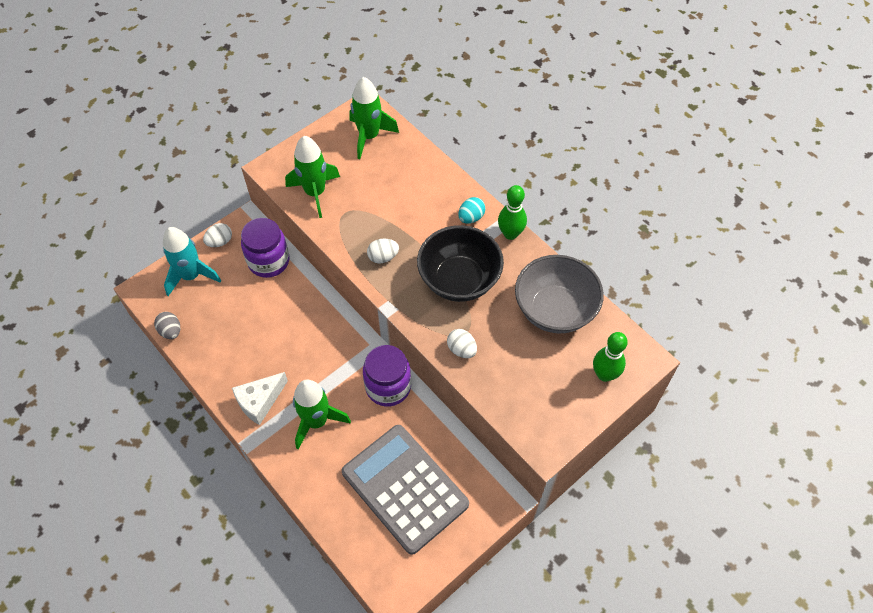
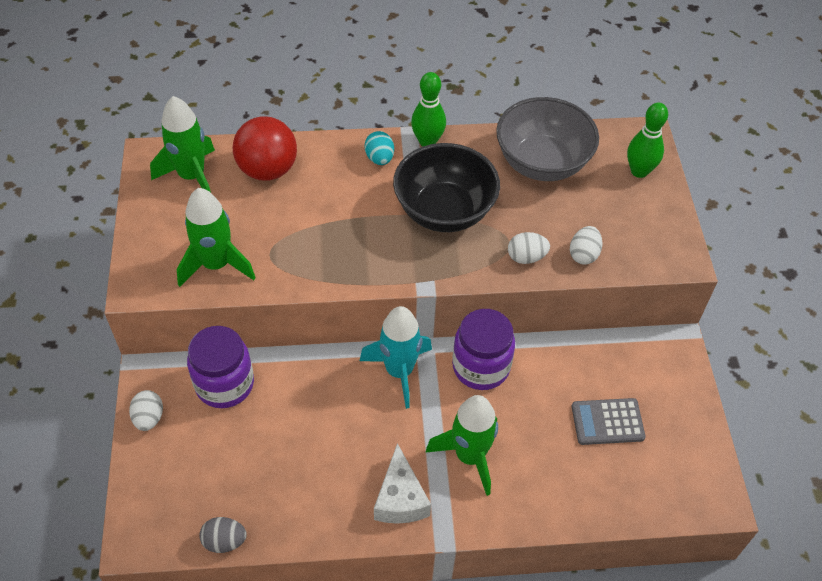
camera: 55 degrees left, 5 degrees down
turquoise rocket [163,227,221,296] -> turquoise rocket moved to [360,306,432,409]
grey calculator [342,425,469,555] -> grey calculator [572,398,646,445], size x0.48
white egg [367,239,399,264] -> white egg moved to [570,226,603,265]
none -> red ball [233,116,297,181]

